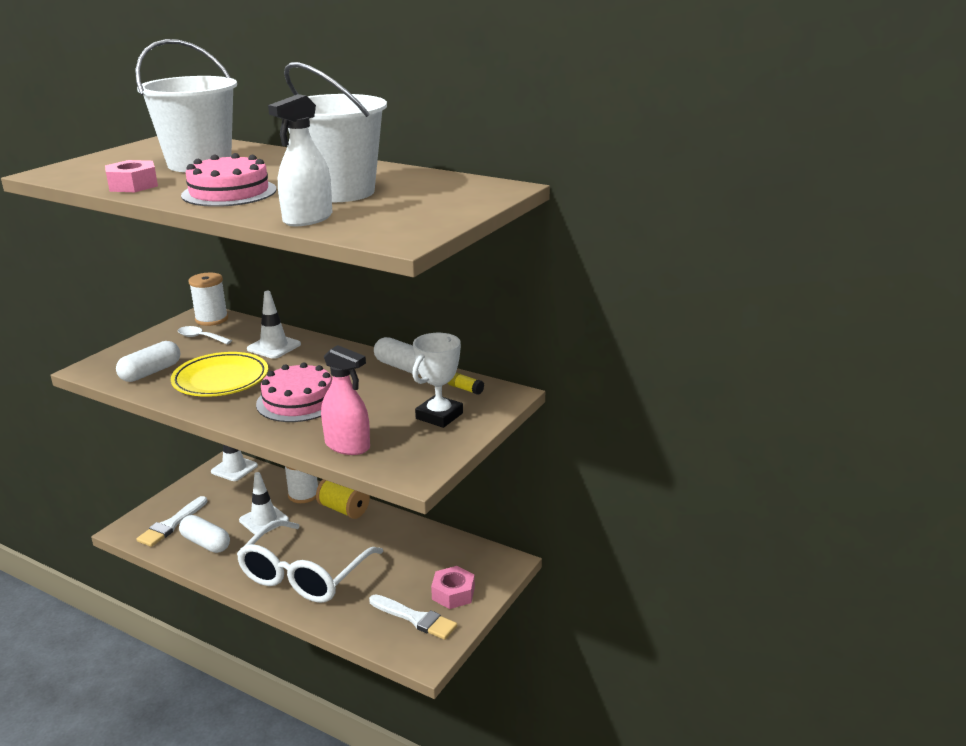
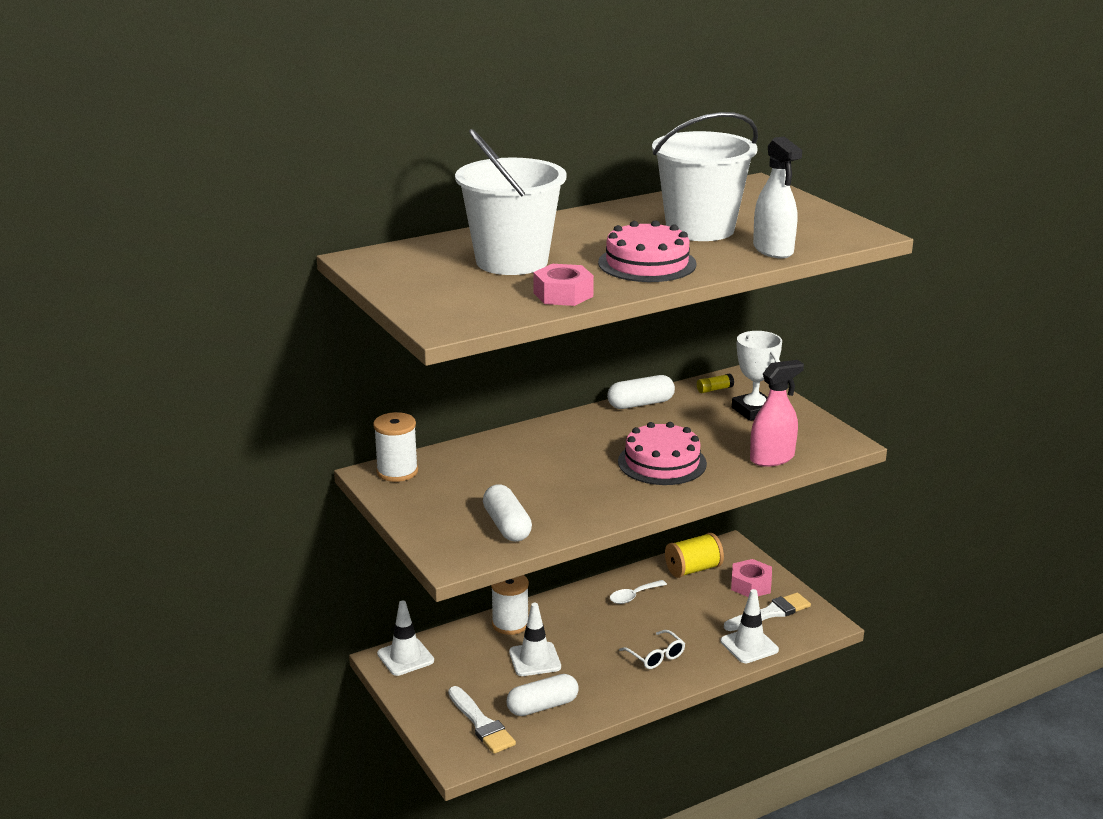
camera: 60 degrees left, 0 degrees up
yellow plate [171,352,268,397] -> none
white spoon [178,326,232,344] -> white spoon moved to [610,580,667,604]
white glasses [237,520,383,603] -> white glasses [619,630,685,669], size x0.42
white traffic cone [247,291,301,359] -> white traffic cone moved to [720,589,779,663]
yellow spool [316,479,370,519] -> yellow spool moved to [665,533,724,578]

